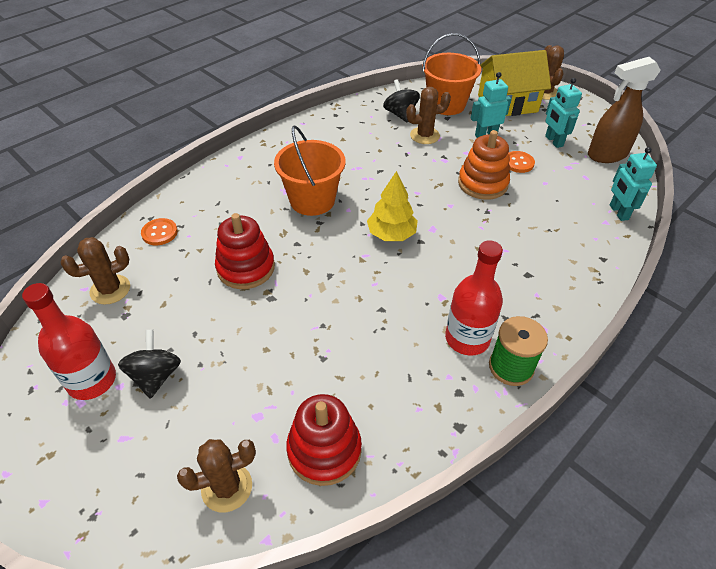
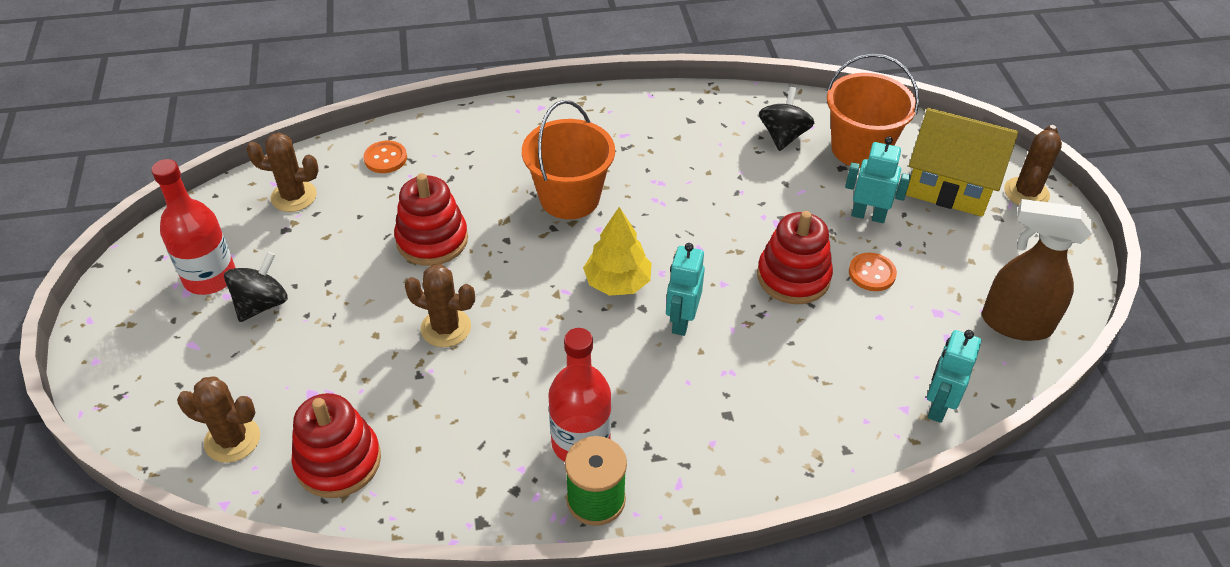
camera: 35 degrees right, 0 degrees up
brown cactus [406,87,451,144] -> brown cactus moved to [404,264,475,347]
orange stacking toy [458,130,510,200] -> red stacking toy [757,211,833,304]
turquoise robot [545,78,582,148] -> turquoise robot moved to [666,243,705,336]

